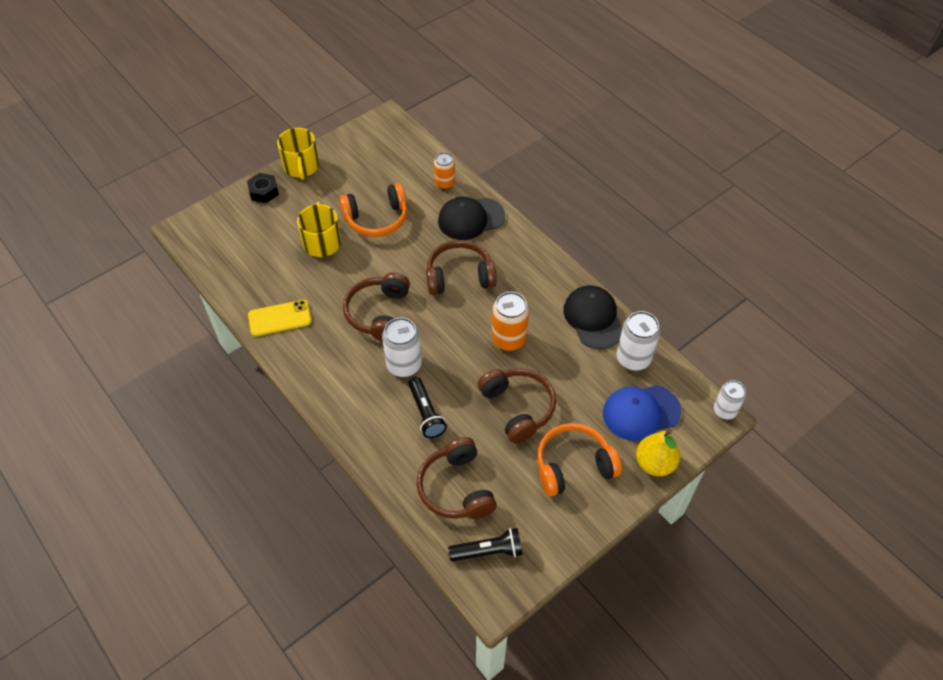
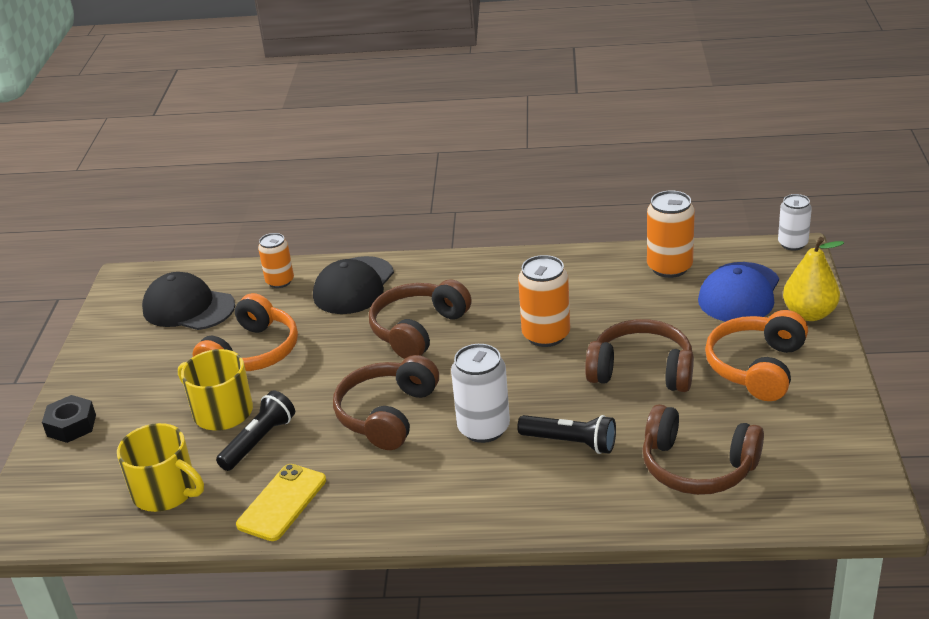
camera: 45 degrees left, 20 degrees down
yellow mug [277,128,319,180] -> yellow mug moved to [117,423,204,512]
brown headphones [343,272,410,342] -> brown headphones turned 60 degrees clockwise [333,355,439,450]
black flashlight [448,528,522,561] -> black flashlight moved to [216,390,295,471]
black cap [563,285,623,349] -> black cap moved to [142,272,235,330]
white can [617,311,660,371] -> orange can [647,191,695,278]

